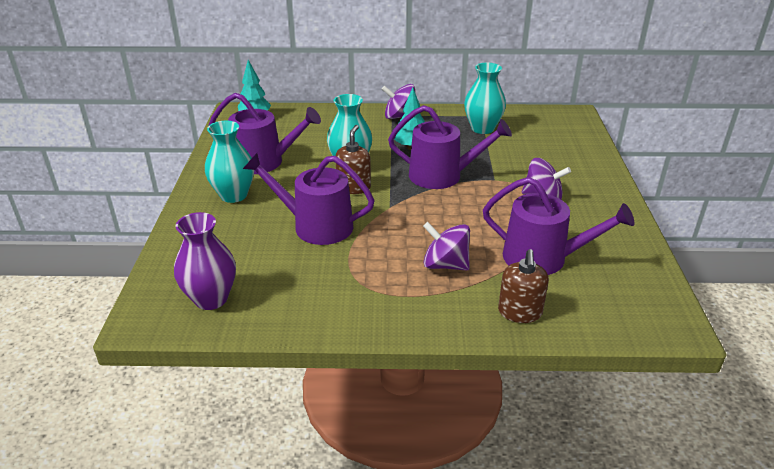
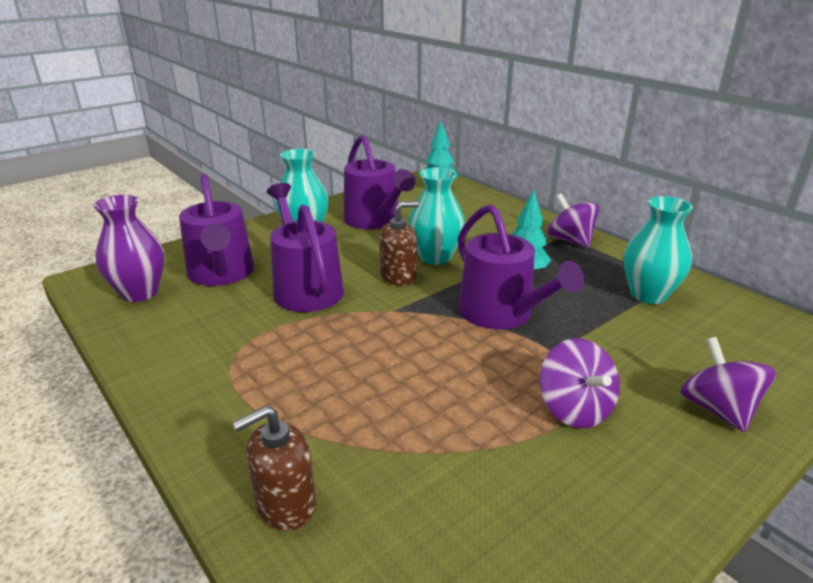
camera: 50 degrees right, 5 degrees down
purple spinning top [423,222,470,271] -> purple spinning top moved to [680,337,776,432]
purple watering can [483,177,634,275] -> purple watering can moved to [179,173,254,286]

